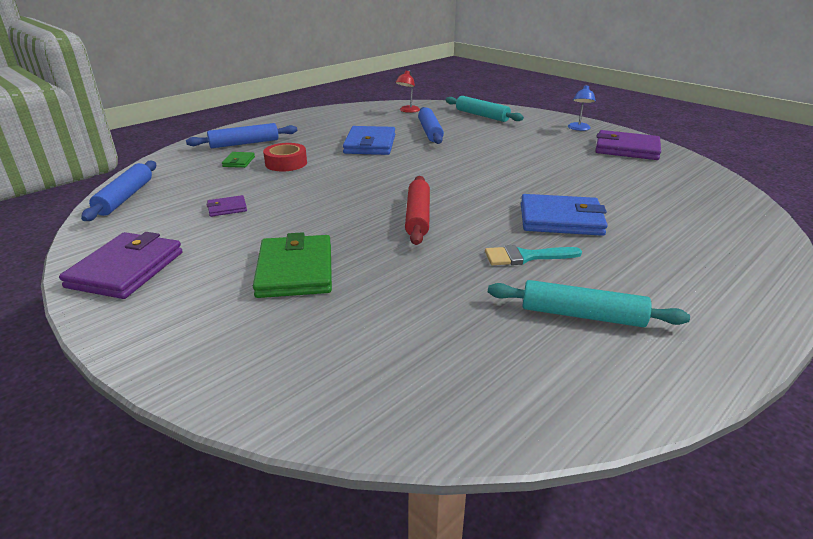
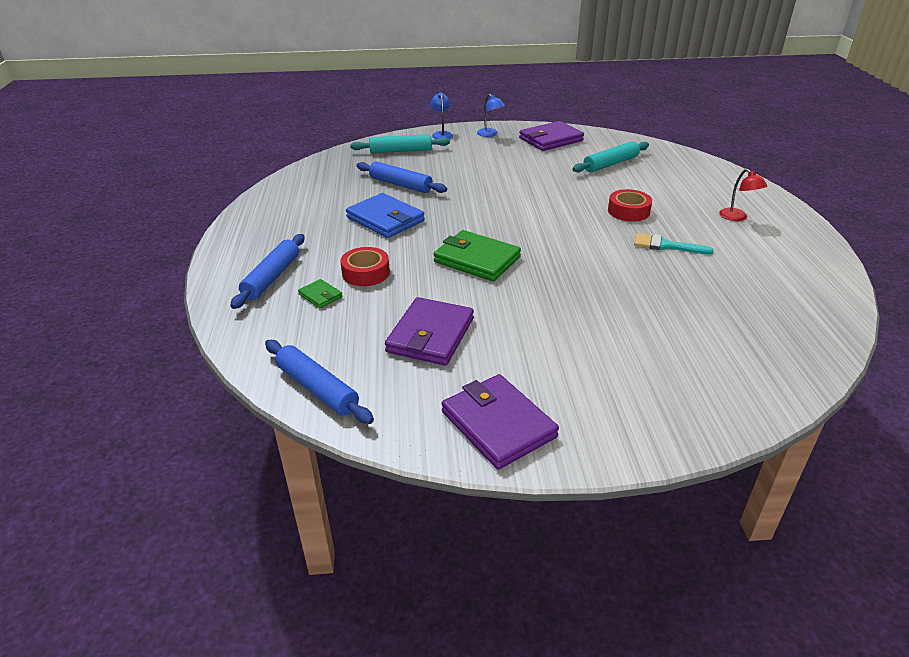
camera: 50 degrees left, 5 degrees up
purple wallet [206,195,247,217] -> purple wallet [385,297,474,366], size x2.08
green wallet [253,232,332,298] -> green wallet moved to [434,230,521,281]
red lamp [395,70,420,113] -> red lamp moved to [719,169,767,221]
red rolling pin [405,176,430,245] -> none
turquoise brush [485,245,582,265] -> turquoise brush turned 75 degrees clockwise [634,233,714,255]
turquoise rolling pin [488,280,690,327] -> turquoise rolling pin moved to [573,141,649,172]
blue wallet [521,194,608,236] -> red tape [608,189,652,221]
none -> blue lamp [430,92,453,139]

